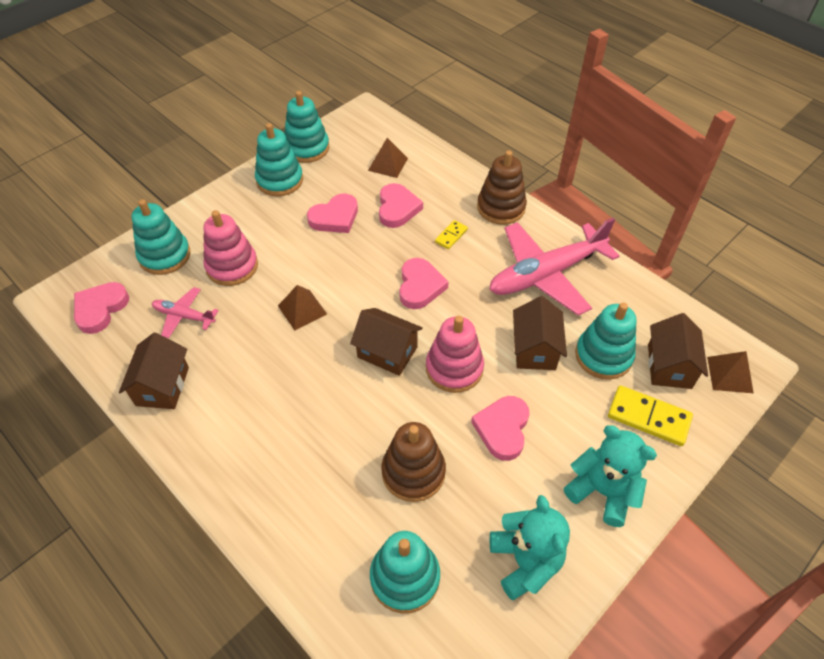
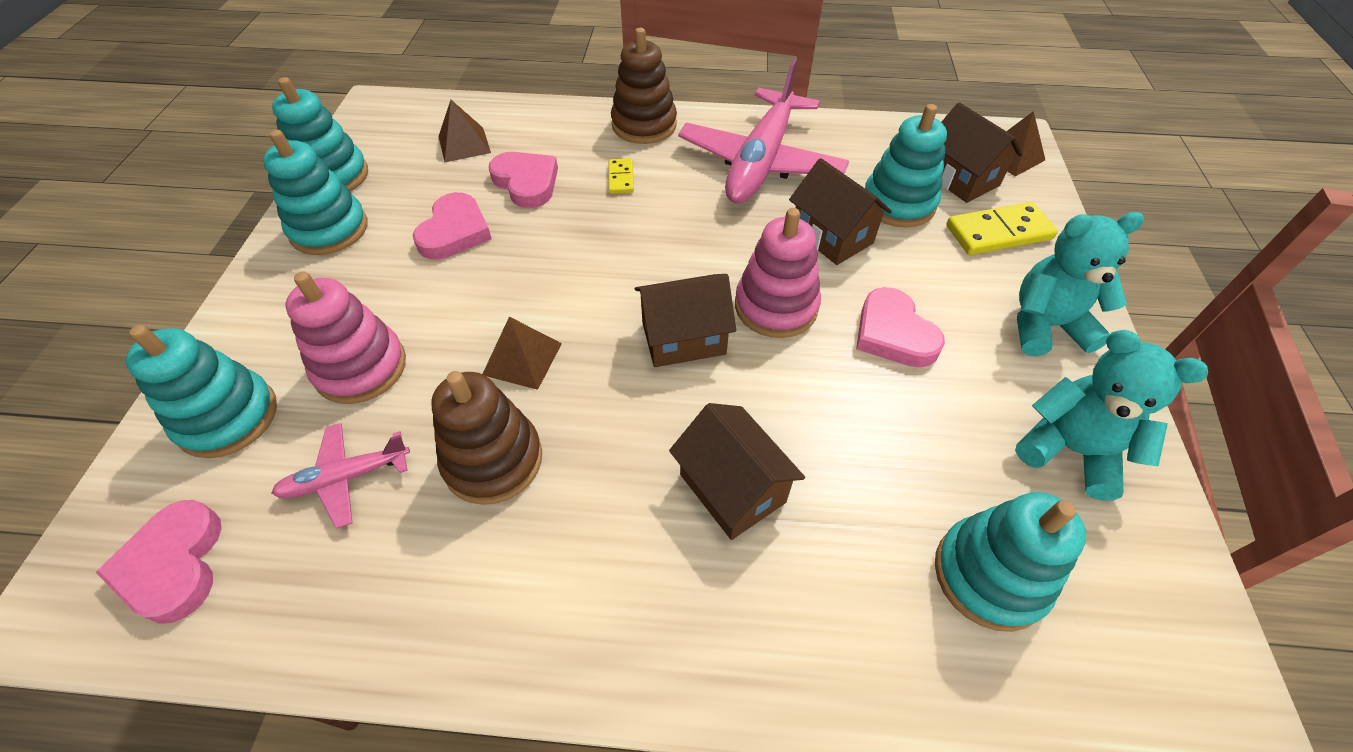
camera: 40 degrees left, 0 degrees up
brown house [119,333,189,409] -> brown house moved to [669,403,805,540]
brown stacking toy [381,422,446,502] -> brown stacking toy moved to [431,371,542,505]
pink heart [399,258,449,309] -> none

